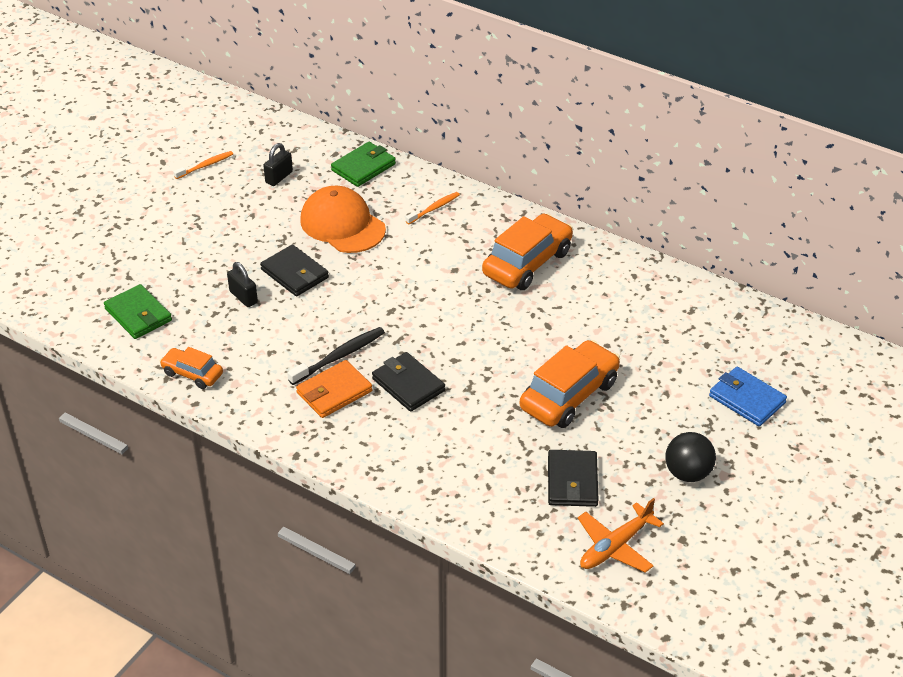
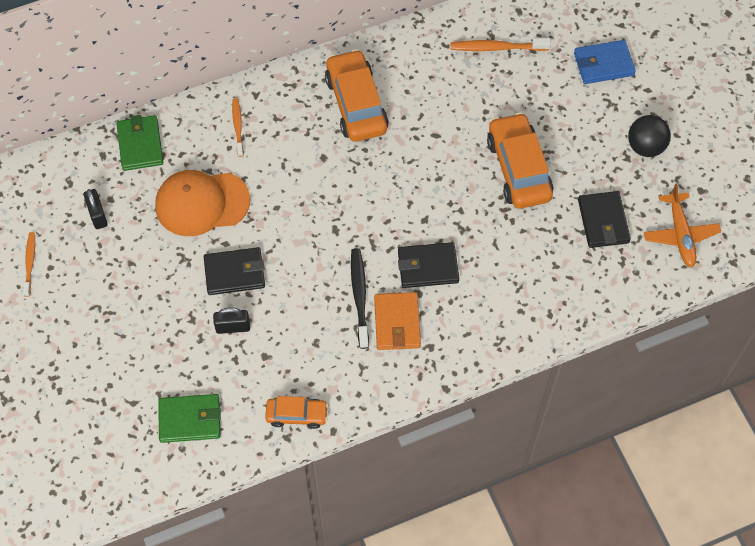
camera: 55 degrees left, 20 degrees up
orange car [160,347,223,389] -> orange car turned 150 degrees counterclockwise [265,396,328,429]
black wallet [548,450,599,507] -> black wallet turned 45 degrees clockwise [578,191,631,248]
none -> orange toothbrush [450,38,551,51]

